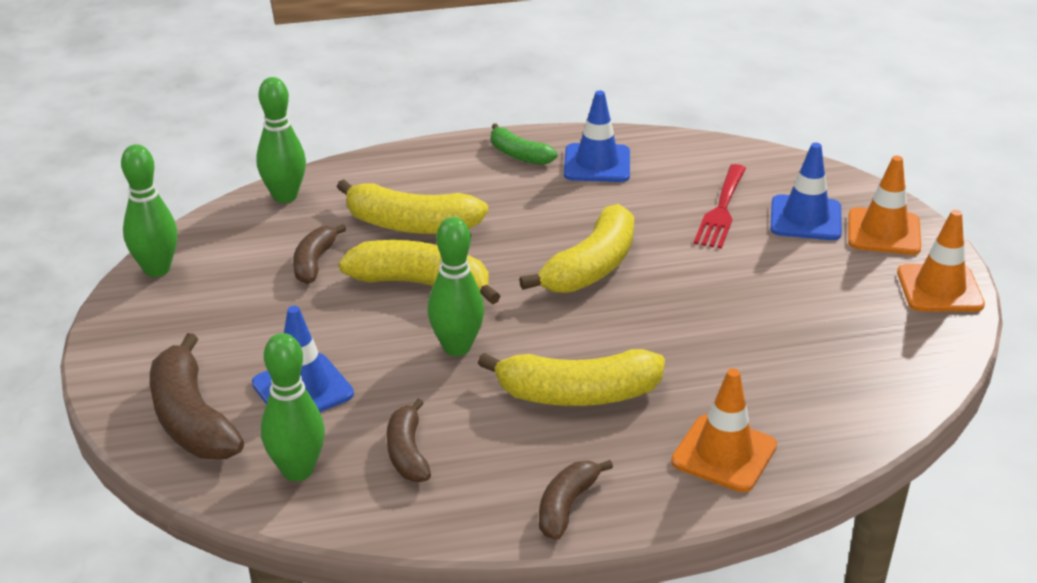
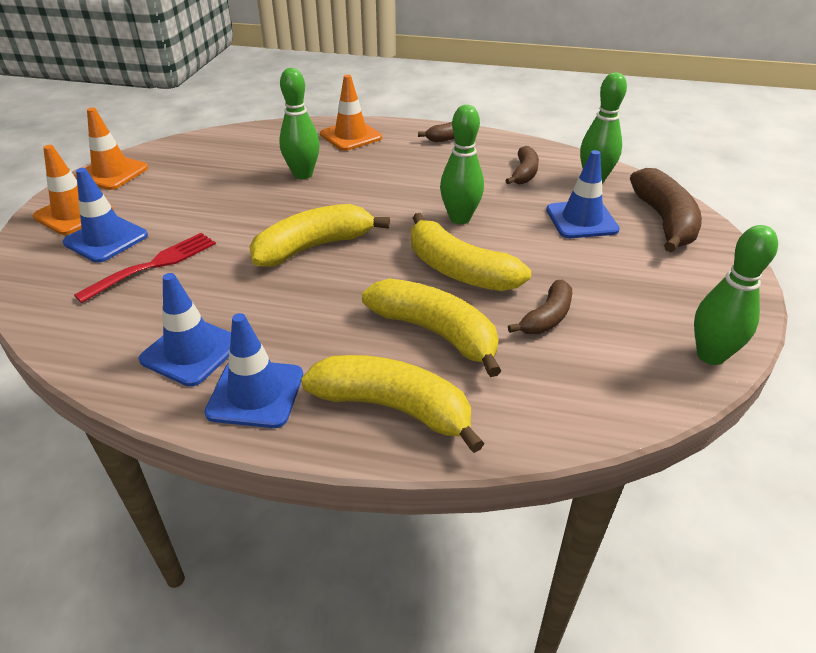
camera: 155 degrees left, 5 degrees up
green bowling pin [256,77,306,203] -> green bowling pin moved to [279,68,320,179]
yellow banana [478,349,665,406] -> yellow banana moved to [301,355,485,453]
green banana [491,123,558,165] -> blue traffic cone [204,313,303,428]

